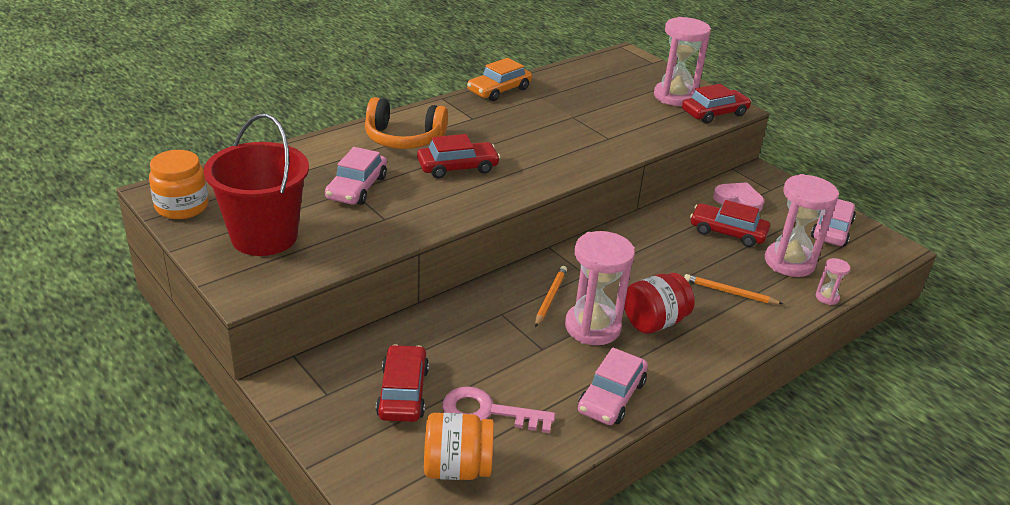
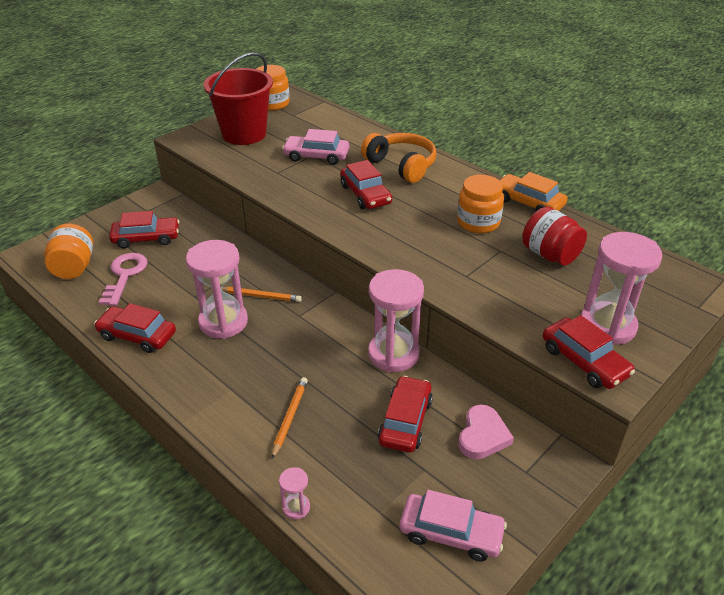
camera: 85 degrees right, 5 degrees up
orange headphones [365,97,448,149] -> orange headphones turned 135 degrees clockwise [361,133,436,183]
pink car [578,347,648,425] -> red car [94,303,176,353]
red jar [624,273,694,334] -> red jar moved to [522,207,587,266]
pink hourglass [765,174,839,277] -> pink hourglass moved to [368,269,424,372]
none -> orange jar [457,175,504,233]

